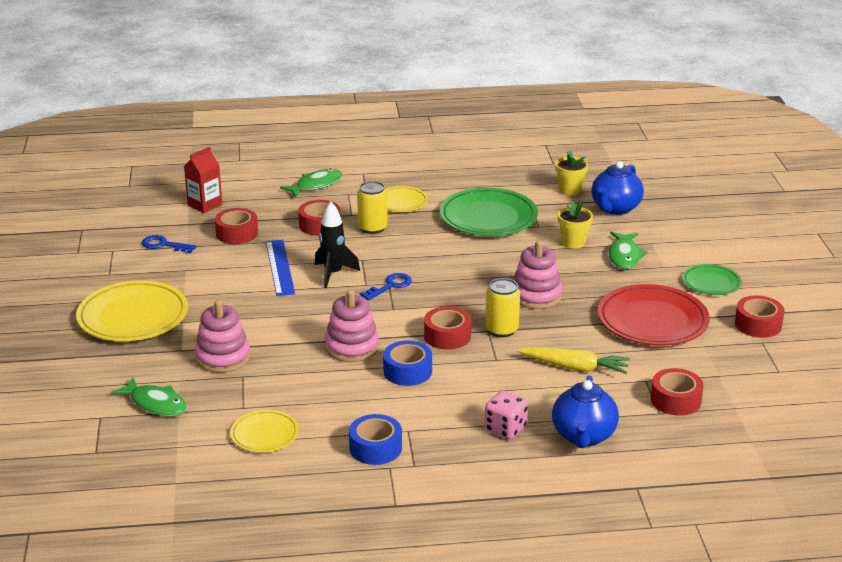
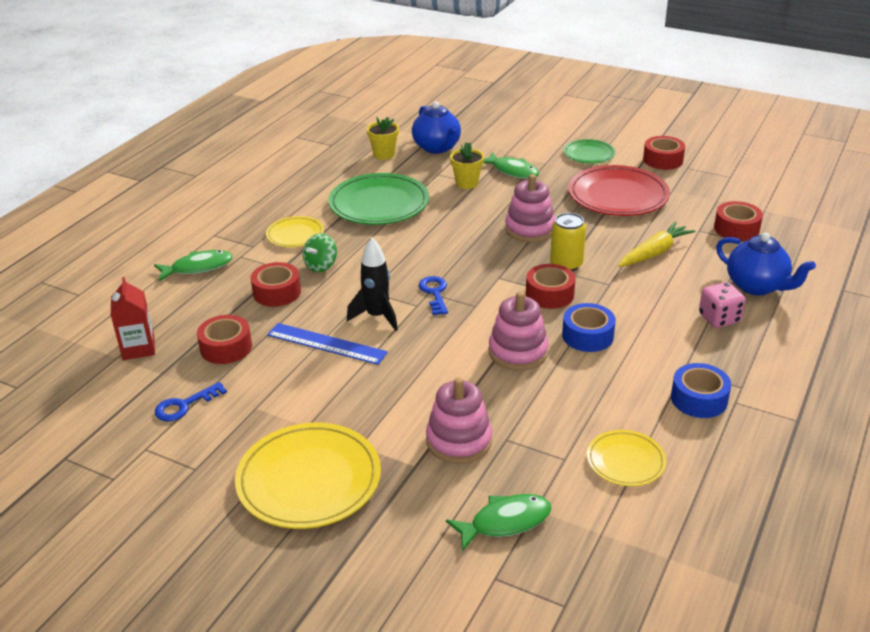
camera: 55 degrees left, 5 degrees up
green fish [280,168,342,198] -> green fish turned 75 degrees clockwise [154,250,233,281]
yellow can [357,181,388,234] -> green spinning top [303,233,337,272]

